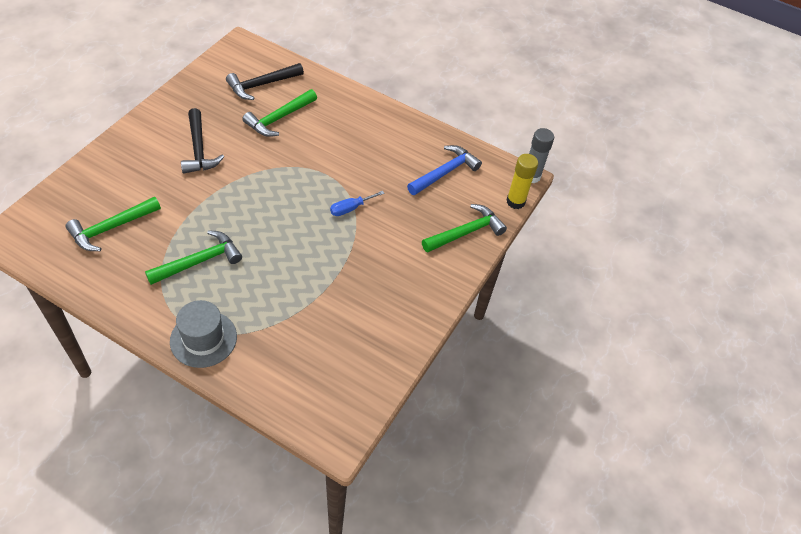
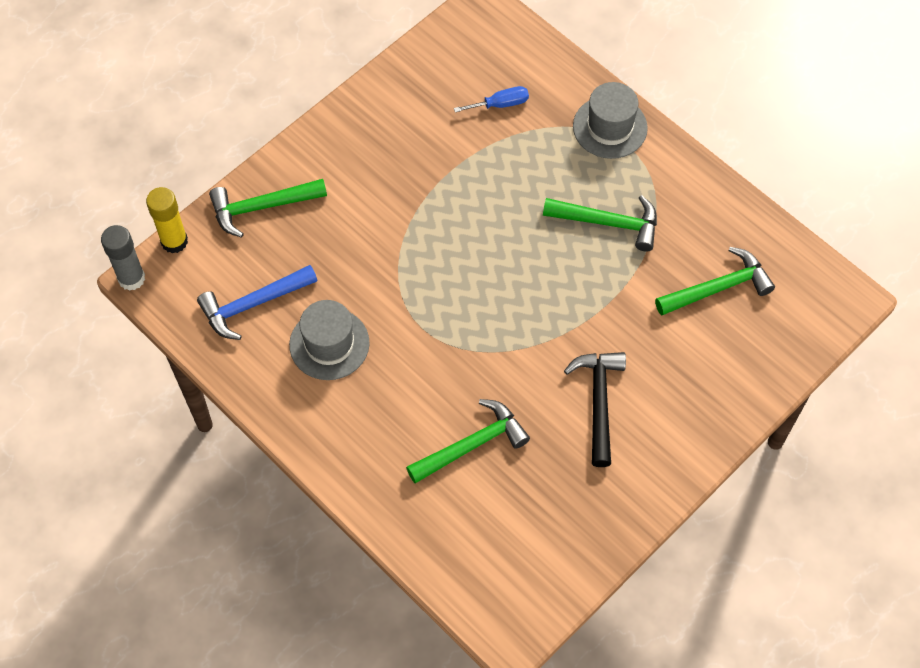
camera: 160 degrees left, 10 degrees up
green hammer [145,230,242,285] -> green hammer turned 150 degrees counterclockwise [543,195,657,251]
black hammer [226,63,304,100] -> none
blue screwdriver [330,191,385,216] -> blue screwdriver moved to [454,86,529,113]
none -> grey hat [289,300,369,380]

